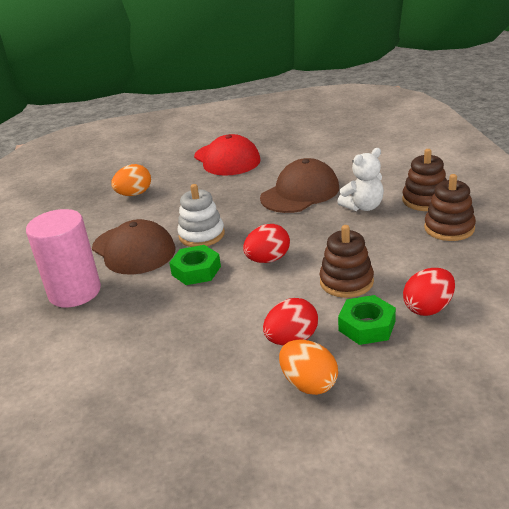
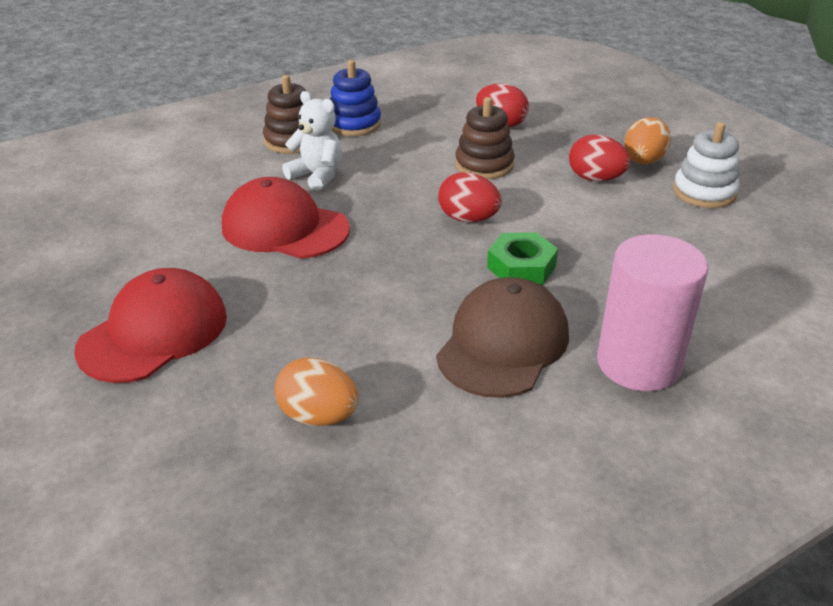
camera: 115 degrees left, 5 degrees up
white stacking toy [178,184,225,247] -> white stacking toy moved to [673,122,740,208]
brown cap [260,158,339,213] -> red cap [222,177,350,259]
green nut [338,295,396,345] -> none
brown stacking toy [424,174,476,241] -> blue stacking toy [330,60,381,136]

